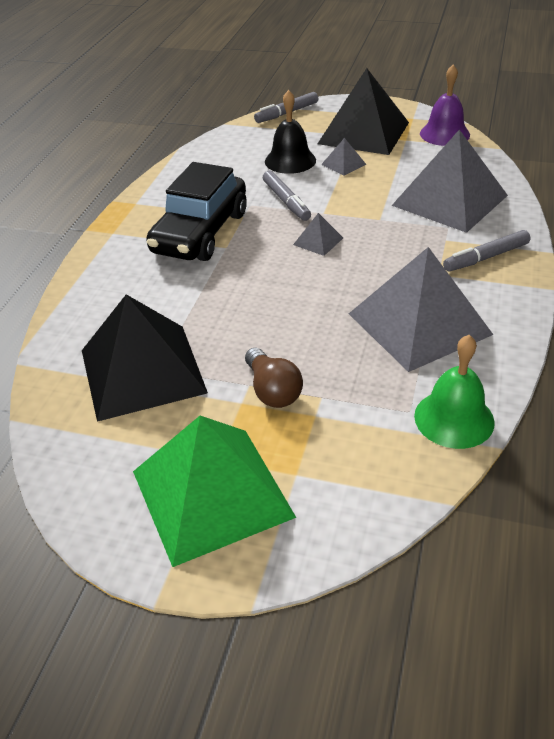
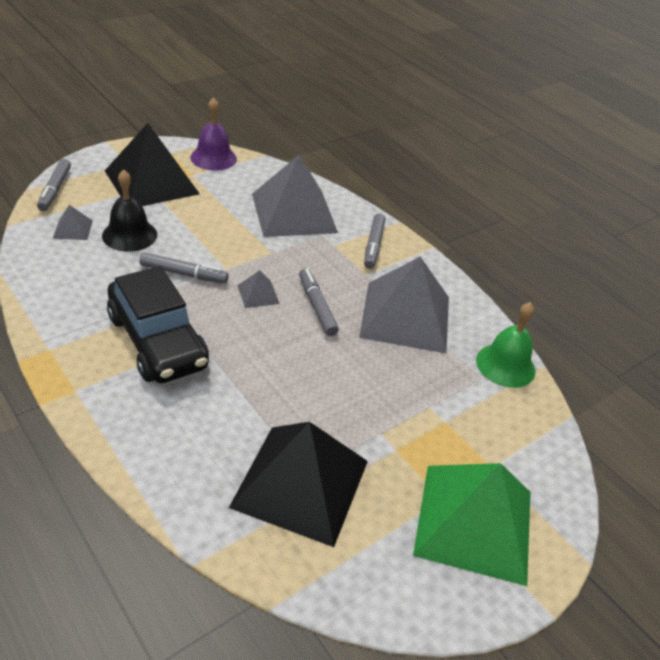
camera: 60 degrees left, 0 degrees up
brown light bulb [245,348,303,408] -> none
grey pyramid [321,138,366,176] -> grey pyramid moved to [53,205,93,240]
none -> grey marker [299,268,339,336]

